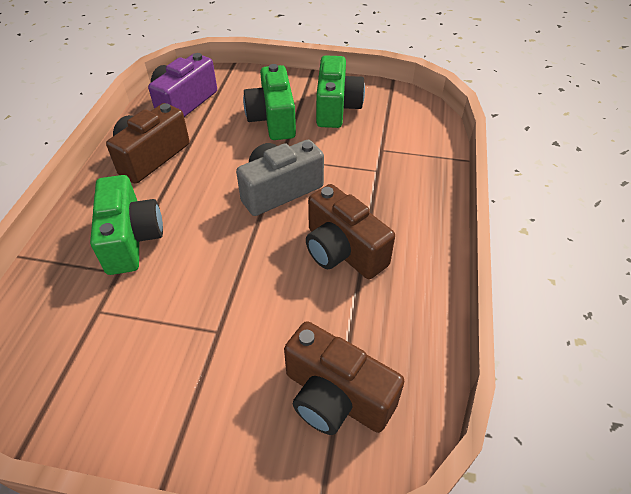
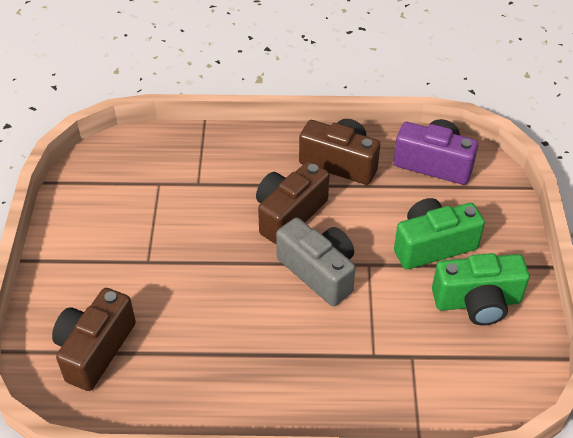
camera: 80 degrees right, 0 degrees up
green camera [90,175,163,275] -> none
brown camera [306,184,395,279] -> brown camera moved to [256,161,329,244]

